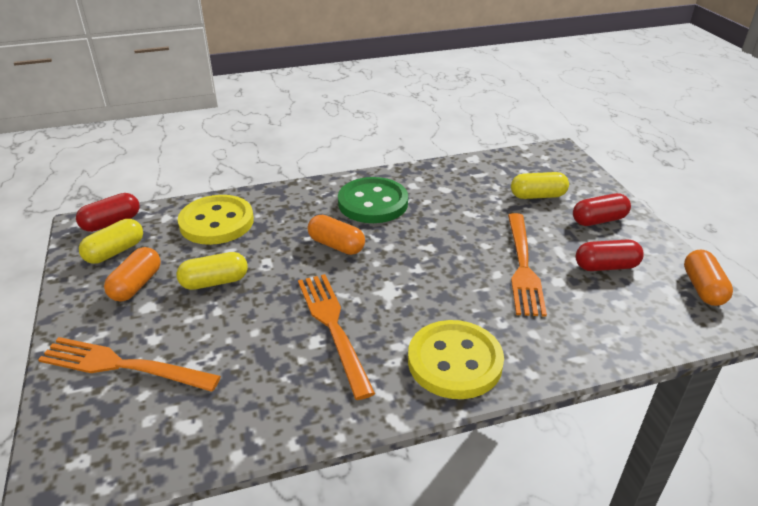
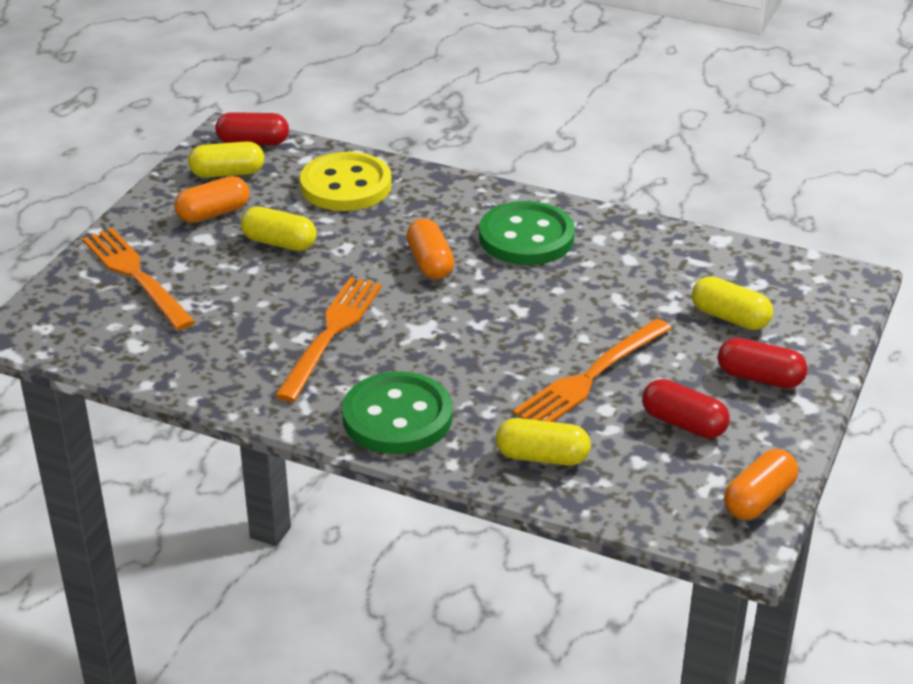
camera: 40 degrees right, 0 degrees up
yellow button [408,320,504,399] -> green button [342,371,453,454]
none -> yellow capsule [496,418,591,466]

